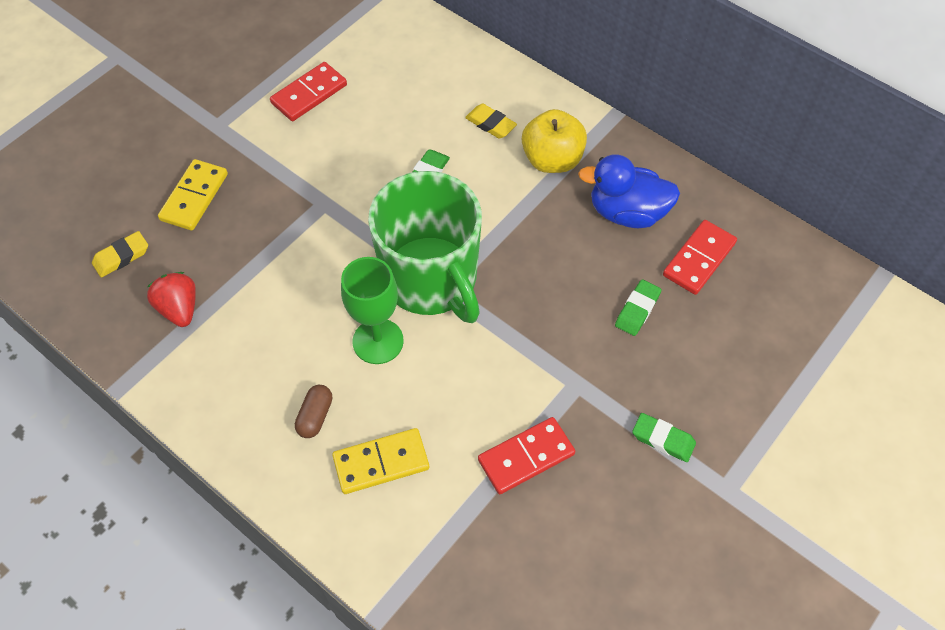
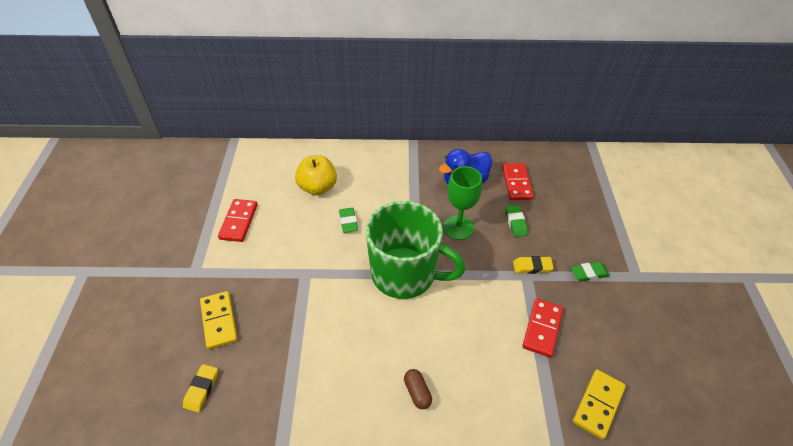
camera: 40 degrees left, 10 degrees down
red strawberry [147,272,196,327] -> none
yellow domino [332,428,429,494] -> yellow domino moved to [573,369,626,440]
green goblet [341,257,404,364] -> green goblet moved to [443,166,482,240]
yellow eraser [465,104,517,139] -> yellow eraser moved to [513,256,554,274]
yellow apple [522,109,587,173] -> yellow apple moved to [295,155,337,195]

